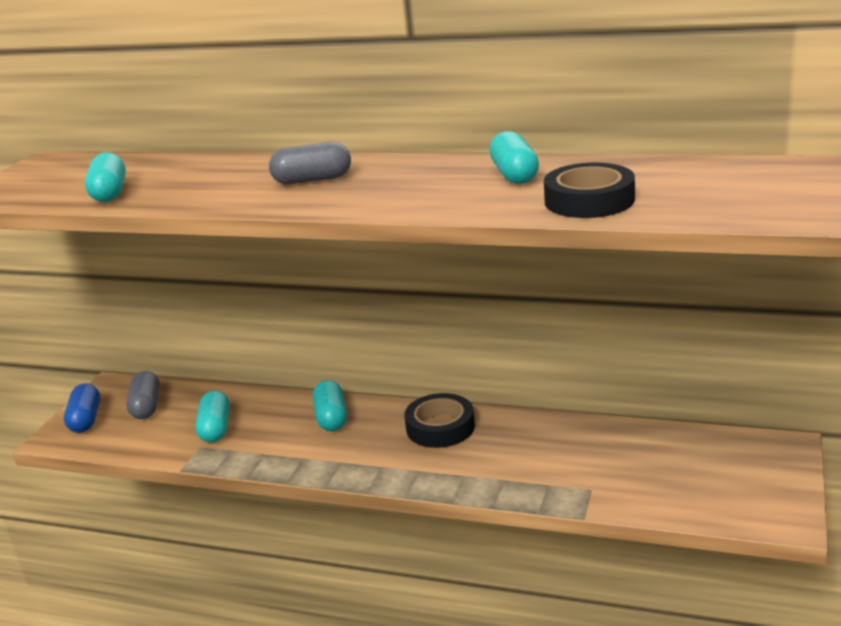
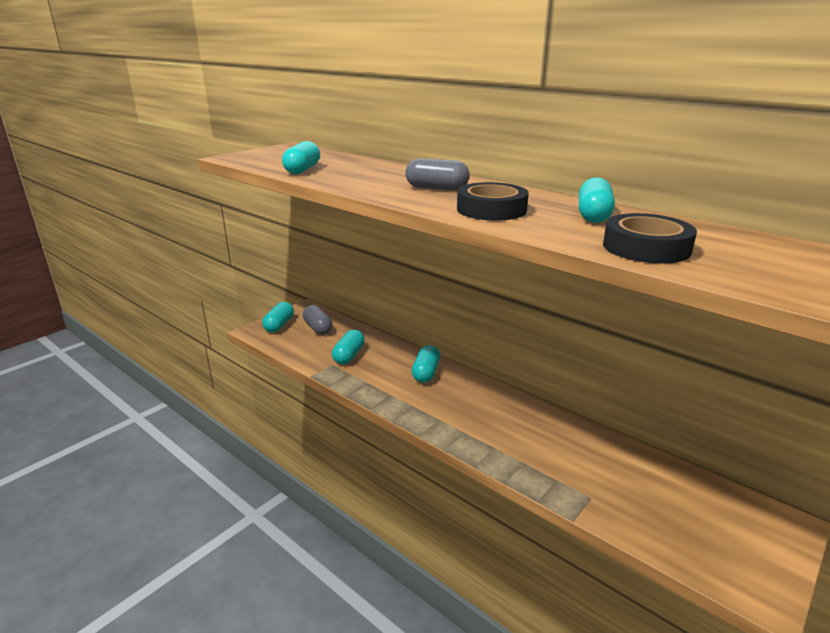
camera: 20 degrees right, 0 degrees up
blue capsule [64,384,100,433] -> turquoise capsule [262,302,294,332]
grey capsule [126,371,160,419] -> grey capsule turned 45 degrees counterclockwise [303,305,332,335]
black tape [404,393,475,448] -> black tape moved to [457,182,529,221]

